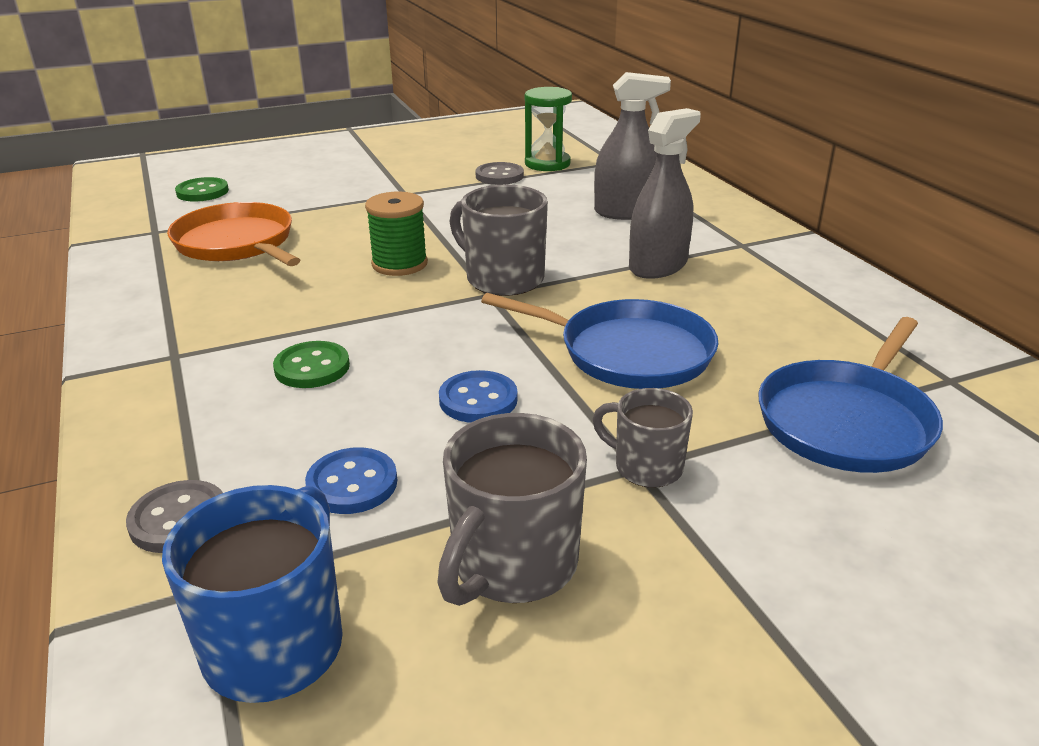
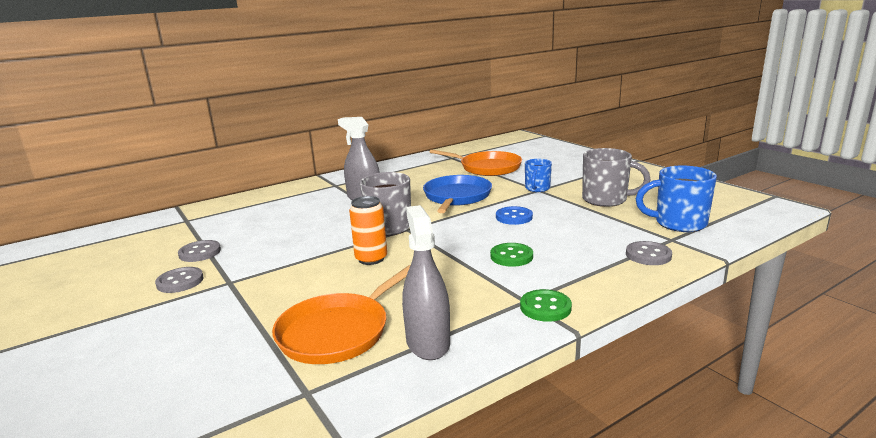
camera: 100 degrees left, 10 degrees down
green button [175,177,229,202] -> green button moved to [520,289,572,322]
blue button [305,447,397,514] -> none
green spool [365,192,428,276] -> orange can [349,196,387,265]
green hourglass [525,87,572,171] -> none
grey mug [592,388,693,488] -> blue mug [525,159,552,192]
grey spray bottle [594,72,671,220] -> grey spray bottle moved to [402,205,450,360]
blue pan [758,317,943,473] -> orange pan [430,149,522,176]
none -> grey button [155,267,204,293]

